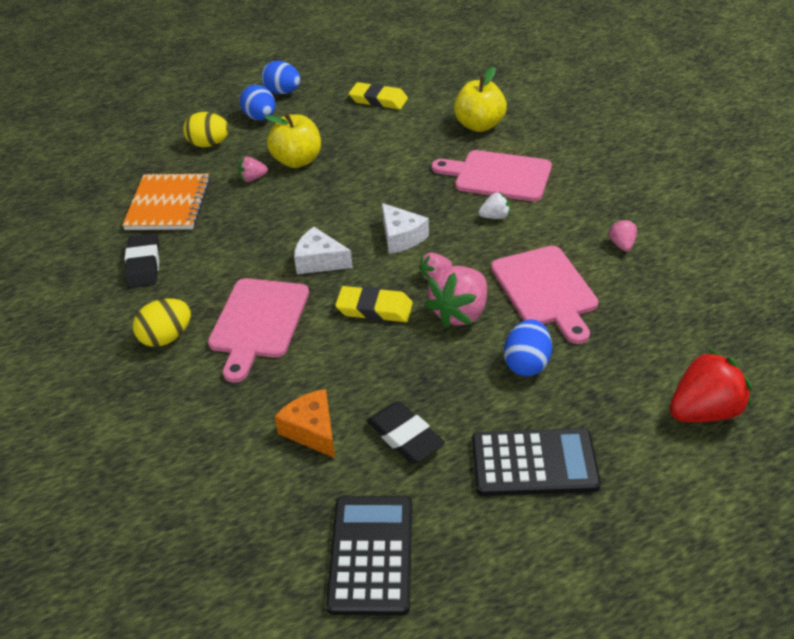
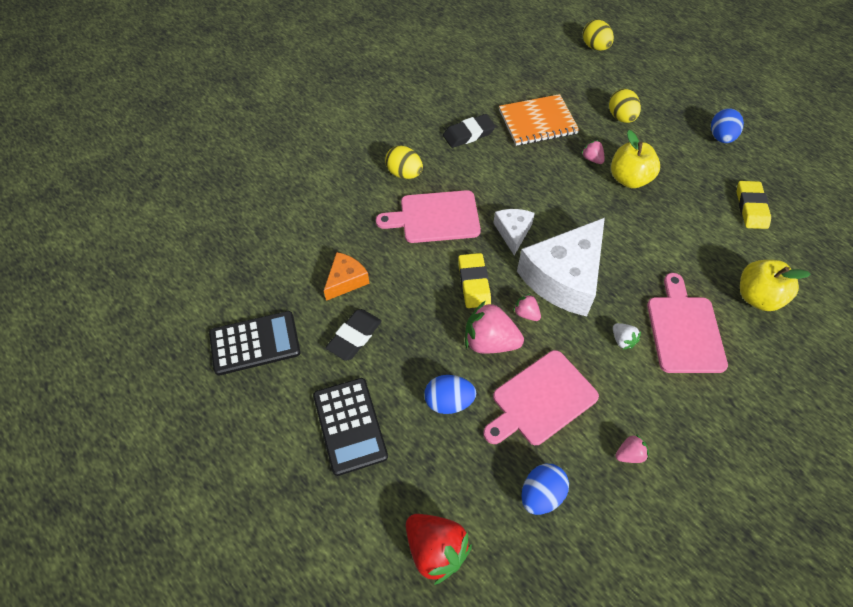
camera: 70 degrees right, 15 degrees up
blue egg [240,85,276,120] -> blue egg moved to [522,464,569,515]
white cheese [382,203,429,254] -> white cheese [517,218,605,317], size x2.02
none -> yellow egg [583,20,614,51]

